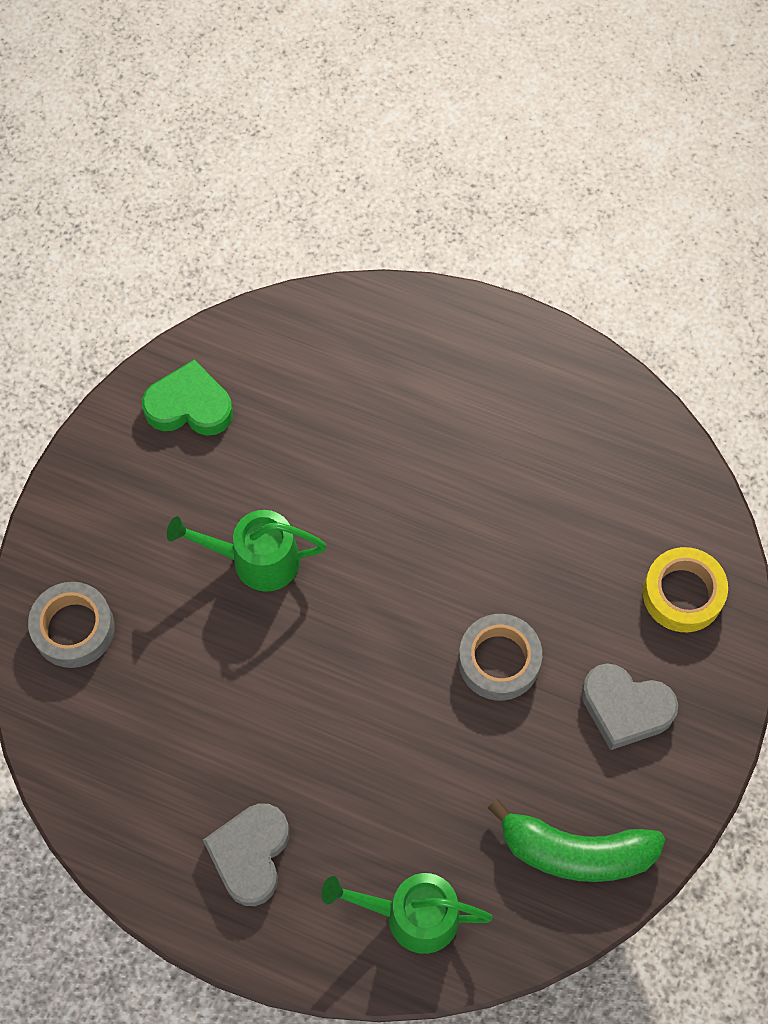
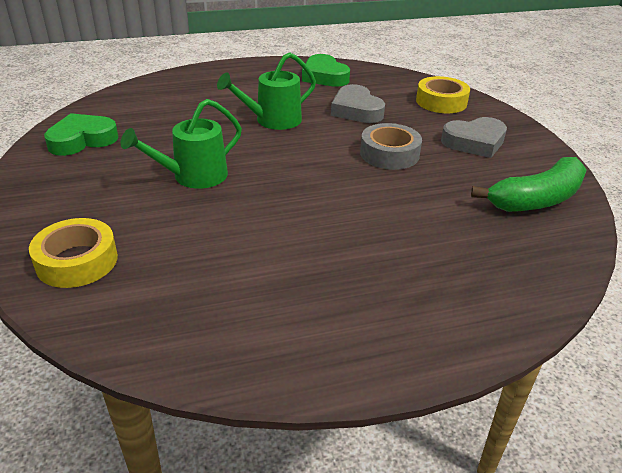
camera: 40 degrees left, 30 degrees down
grey tape [28,582,115,668] -> yellow tape [29,218,118,288]
grey heart [203,803,289,906] -> grey heart moved to [331,84,385,123]
green watering can [321,873,493,954] -> green watering can moved to [217,52,316,130]
none -> green heart [302,54,350,87]

